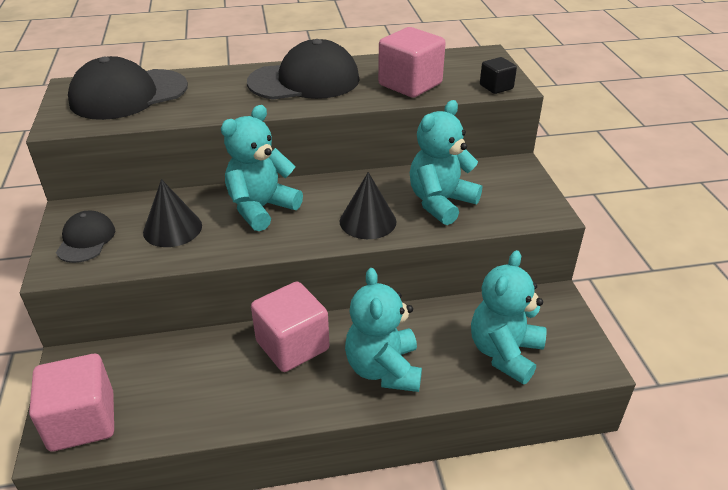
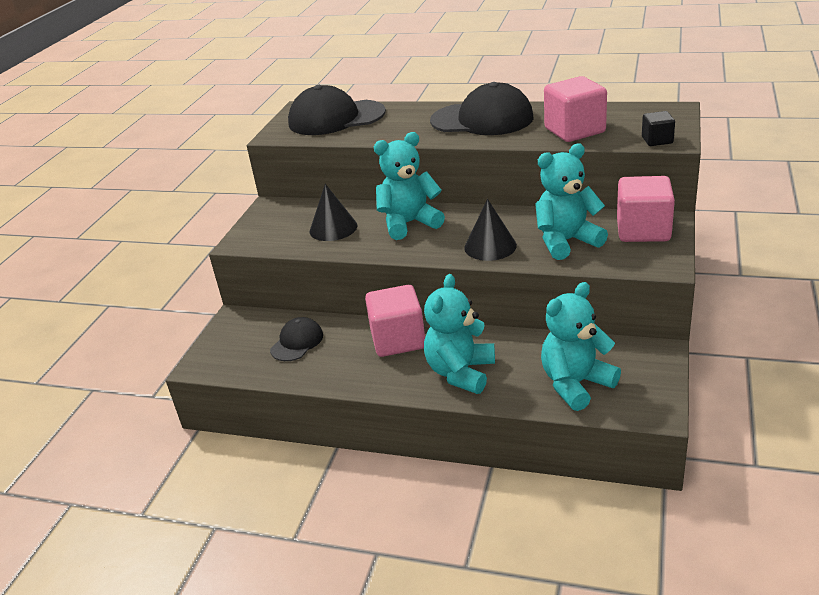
camera: 30 degrees right, 5 degrees down
pink cube [29,354,114,451] -> pink cube moved to [617,176,675,242]
black cap [56,211,115,263] -> black cap moved to [270,317,323,361]

